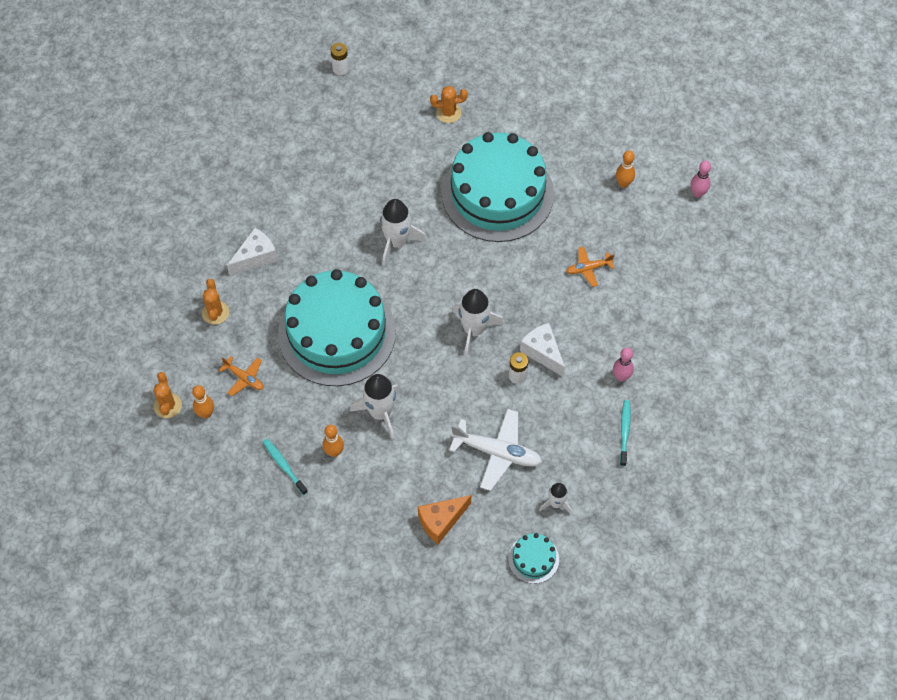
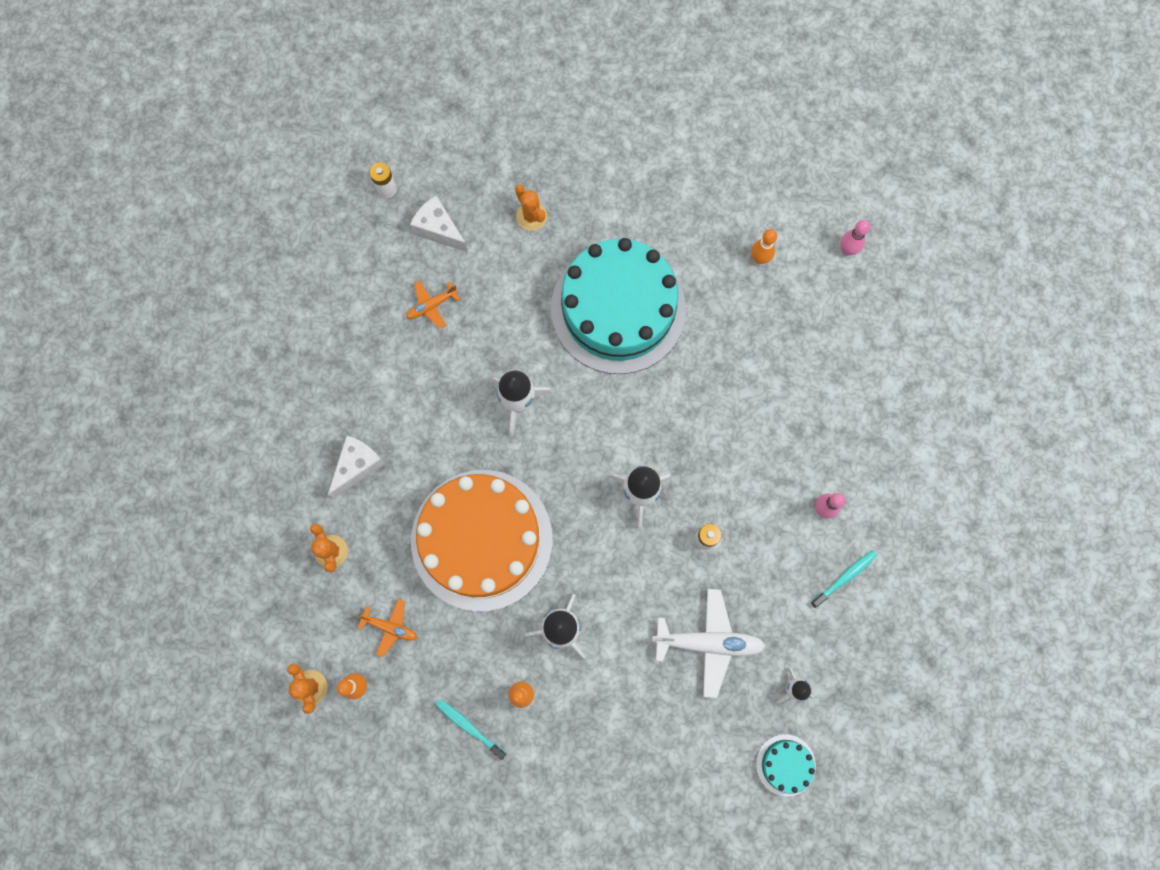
camera: 15 degrees left, 15 degrees up
turquoise cake [278,269,396,386] -> orange cake [411,470,553,611]
orange cheese [418,495,471,544] -> none
orange cactus [430,86,468,123] -> orange cactus turned 75 degrees clockwise [515,184,547,231]
white cheese [520,323,565,377] -> white cheese moved to [410,195,468,252]
orange plane [566,246,614,287] -> orange plane moved to [406,281,461,329]
turquoise toothbrush [620,400,631,466] -> turquoise toothbrush turned 60 degrees clockwise [811,550,877,608]

